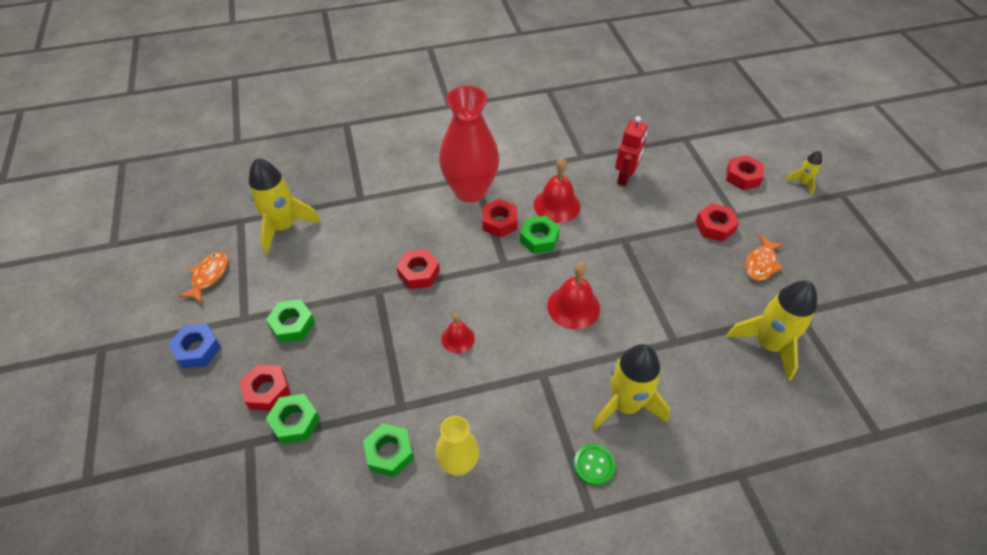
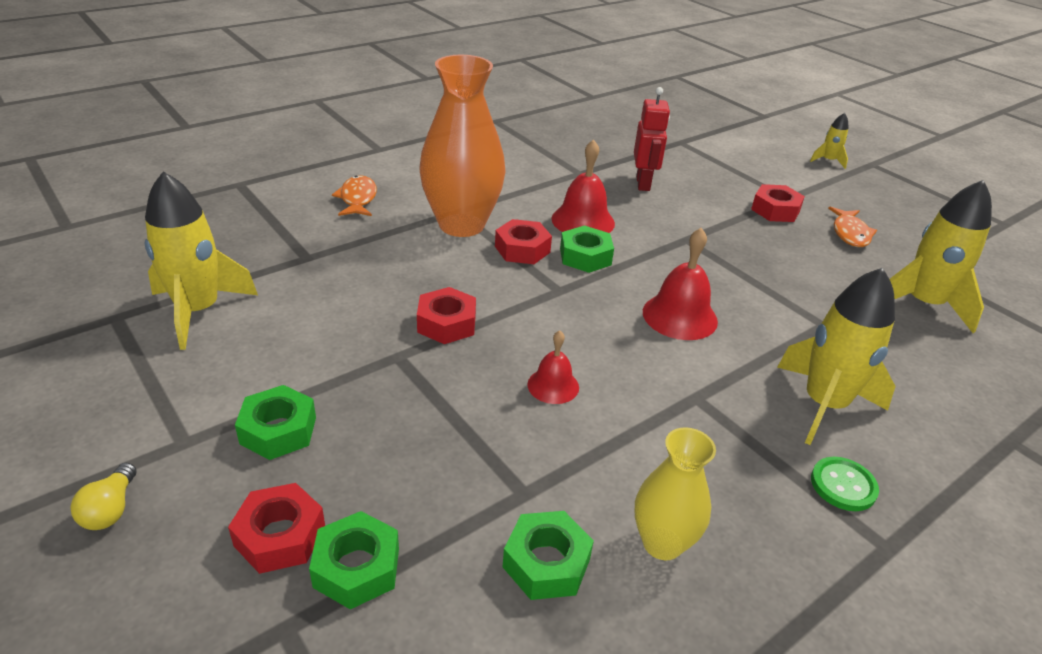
camera: 25 degrees left, 15 degrees down
blue nut [168,324,221,368] -> yellow light bulb [71,463,137,530]
orange fish [178,252,228,304] -> orange fish moved to [332,175,377,216]
red vase [439,86,499,203] -> orange vase [419,55,506,237]
red nut [726,155,764,190] -> none

